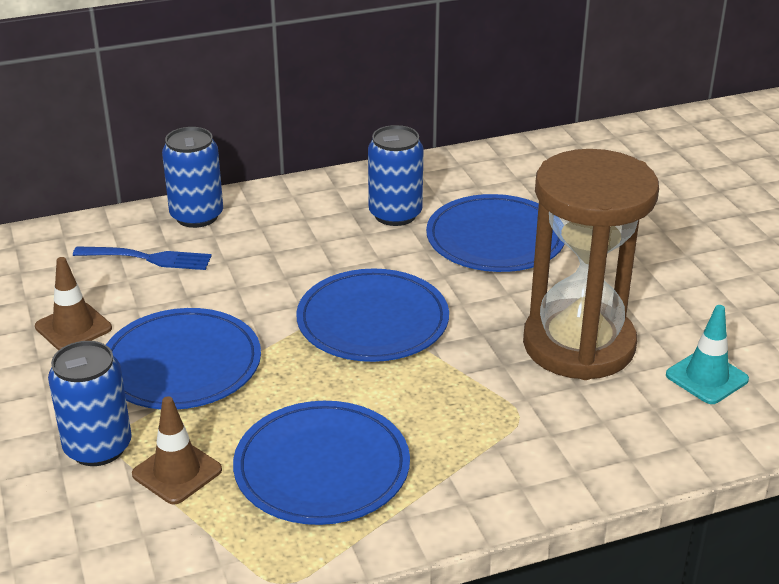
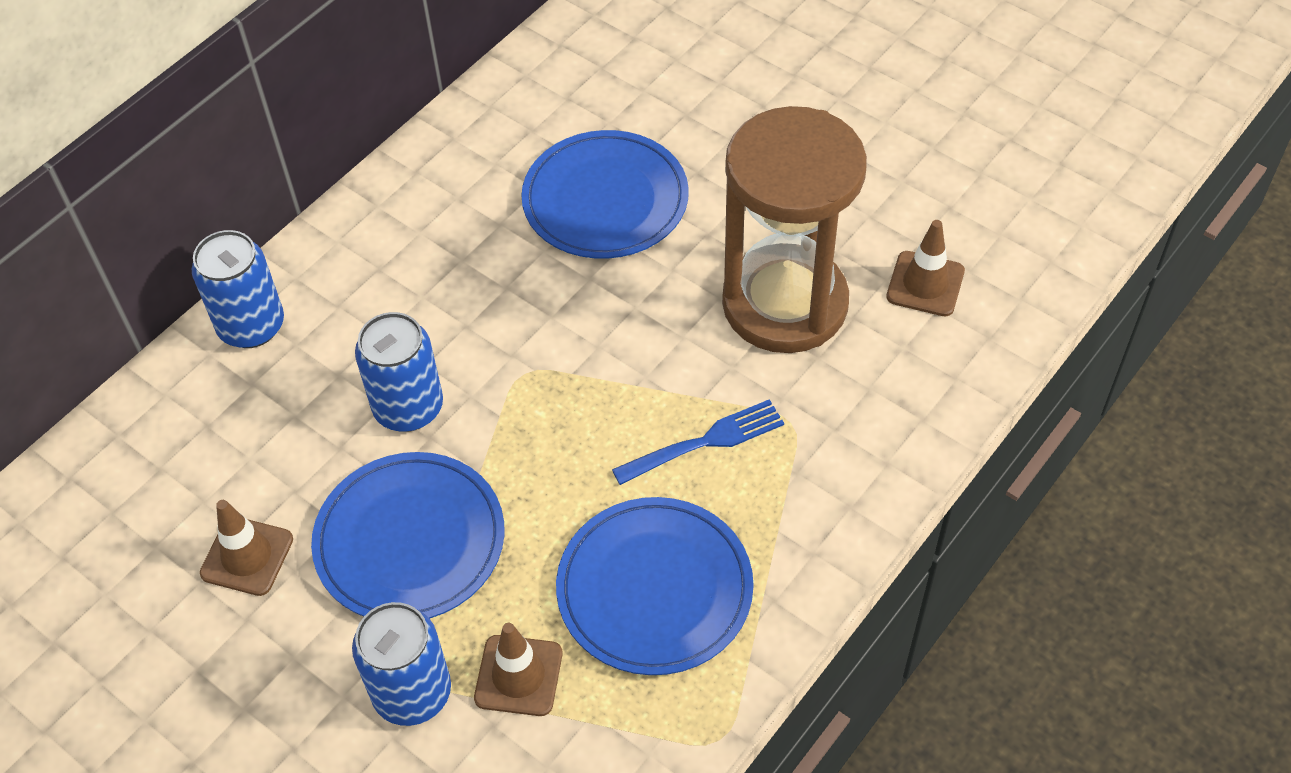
camera: 30 degrees left, 20 degrees up
blue fork [73,246,212,270] -> blue fork moved to [612,399,784,485]
blue plate [296,269,449,362] -> none
blue can [368,125,424,226] -> blue can moved to [355,312,443,432]
turquoise traffic cone [666,305,749,404] -> brown traffic cone [886,220,965,316]

